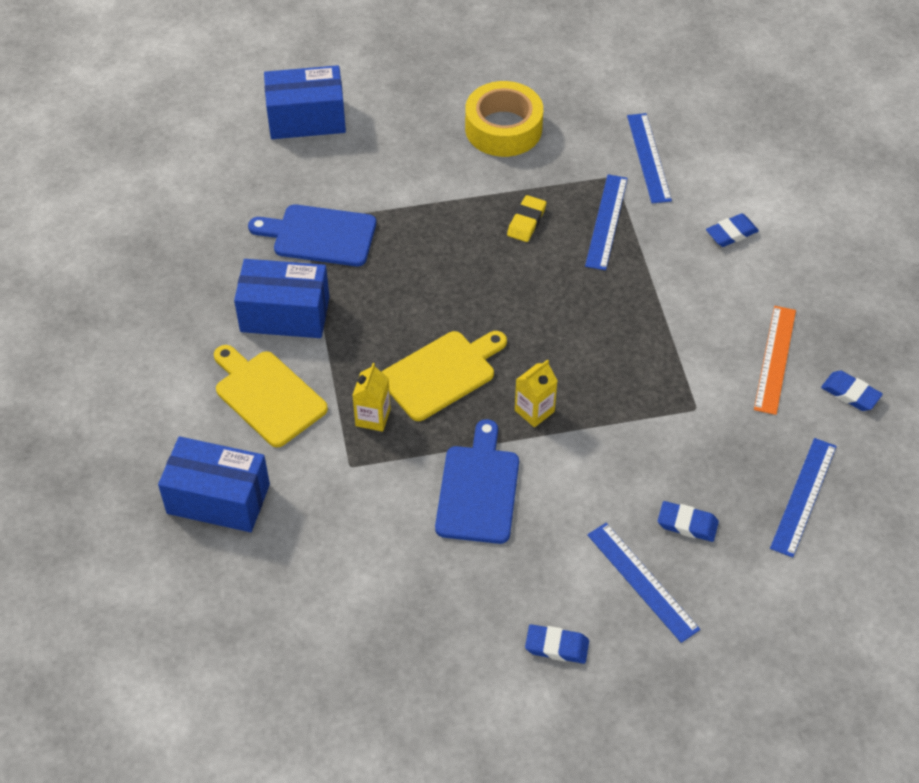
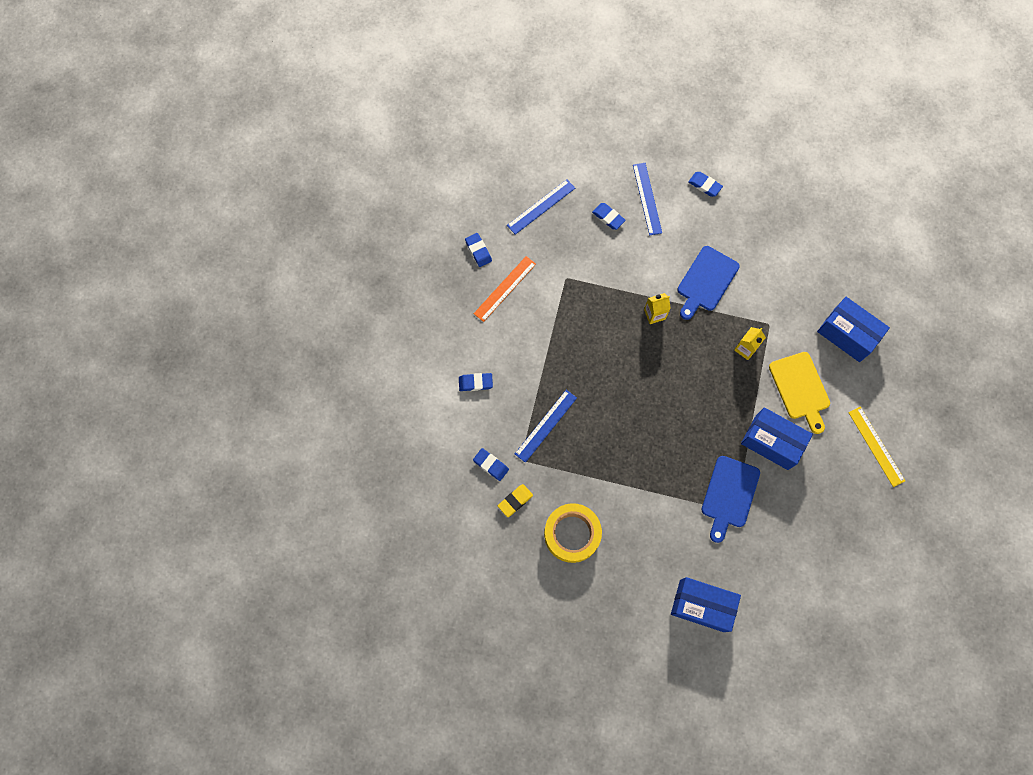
camera: 155 degrees left, 20 degrees up
blue cutting board [248,204,376,266] -> blue cutting board turned 75 degrees clockwise [702,456,760,543]
yellow cutting board [382,331,507,421] -> none
yellow eraser [507,195,546,242] -> yellow eraser moved to [498,484,533,517]
blue ruler [627,113,672,203] -> blue eraser [473,448,509,481]
none -> yellow ruler [848,407,905,487]

